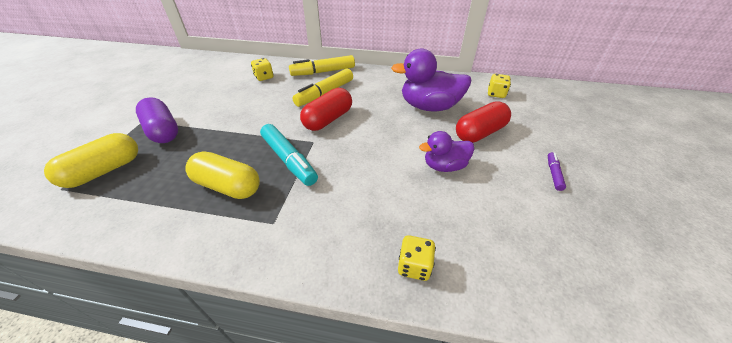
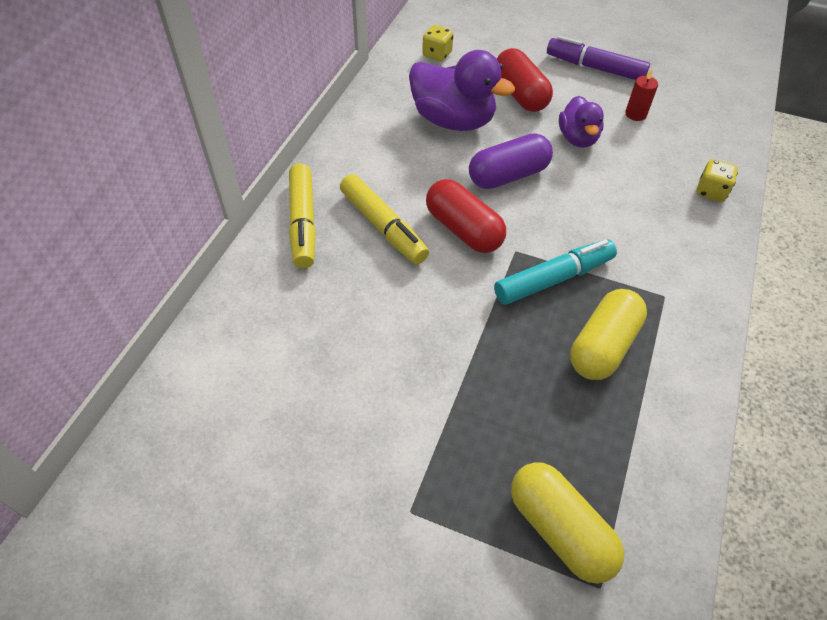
camera: 80 degrees left, 10 degrees up
purple capsule [136,97,178,143] -> purple capsule moved to [469,133,553,189]
yellow dice [251,58,273,81] -> none
purple duck [391,49,471,112] -> purple duck turned 75 degrees counterclockwise [409,50,515,131]
purple marker [548,152,566,191] -> purple marker [547,36,650,80], size x2.01
none -> red candle [625,69,658,121]

